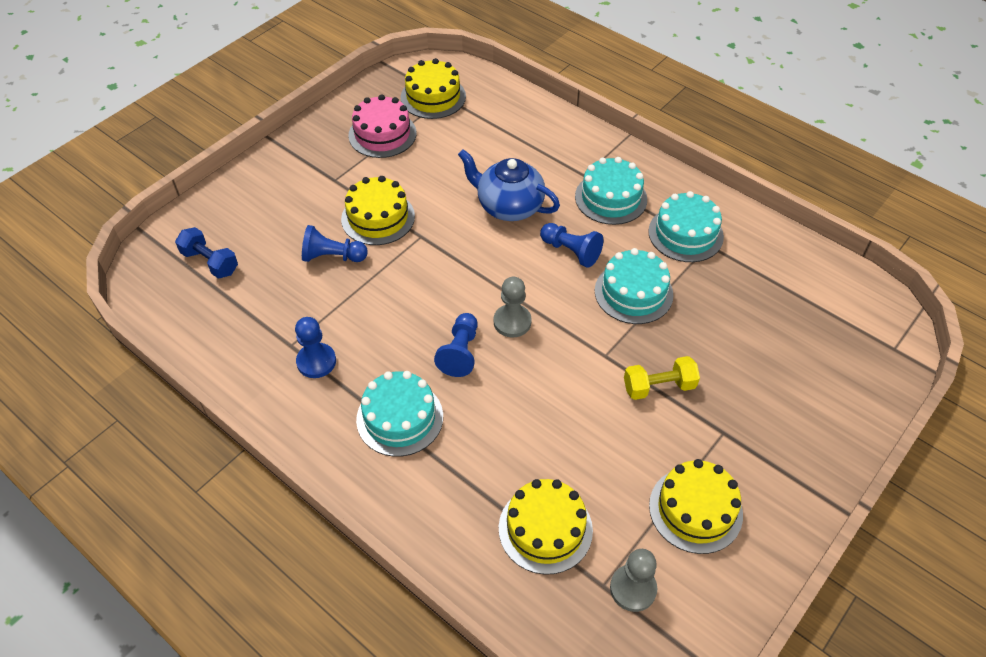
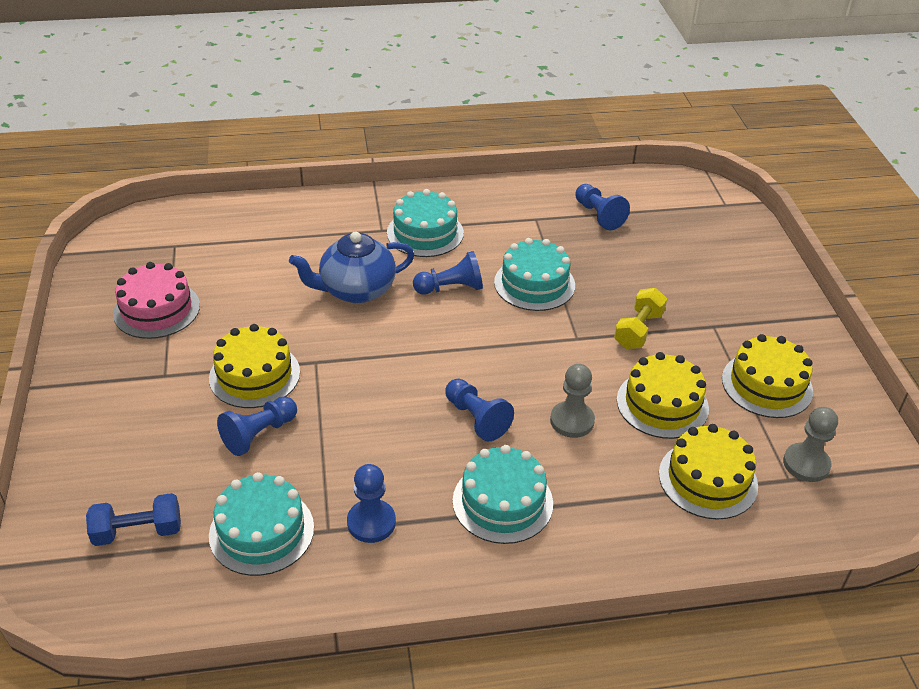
camera: 50 degrees left, 10 degrees down
yellow cake [401,58,466,119] -> yellow cake moved to [617,352,709,439]
grey pawn [494,277,532,338] -> grey pawn moved to [550,364,595,438]
turquoise cake [648,191,724,262] -> turquoise cake moved to [209,472,314,576]
none -> blue pawn [575,184,630,230]

